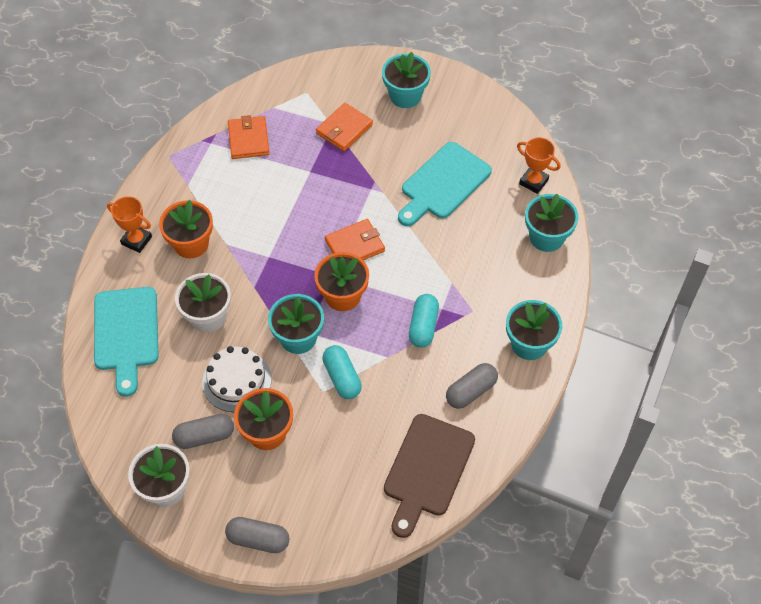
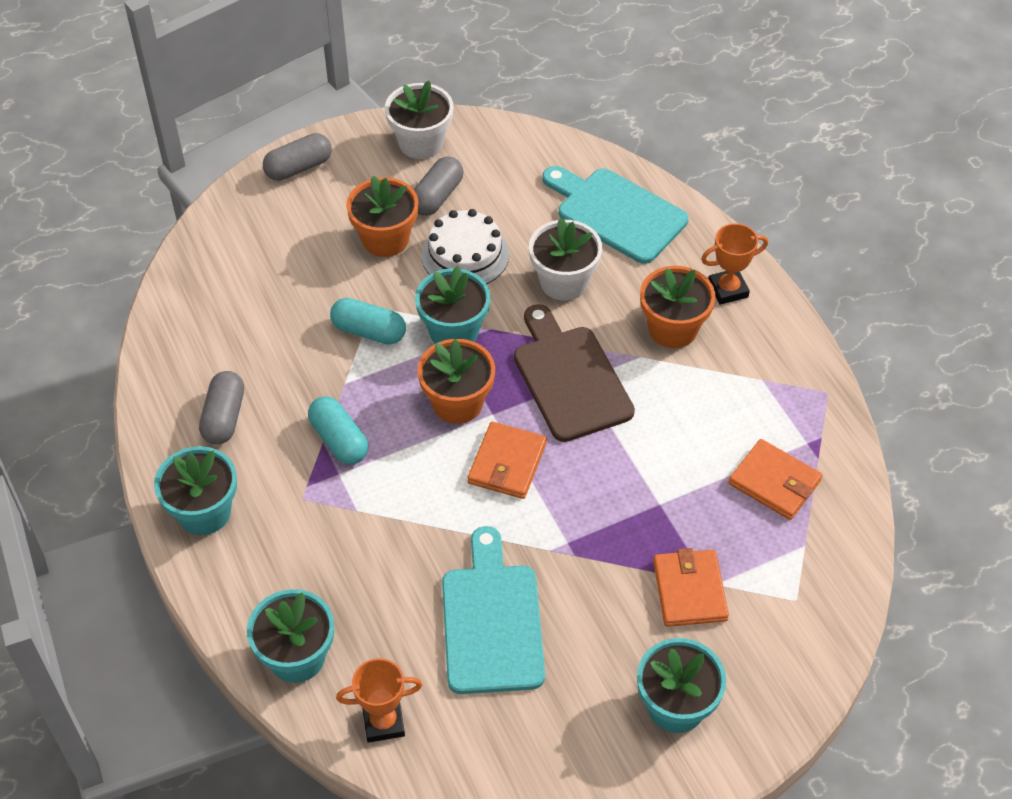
camera: 135 degrees right, 5 degrees down
brown cutting board [384,414,475,538] -> brown cutting board moved to [514,304,635,442]

